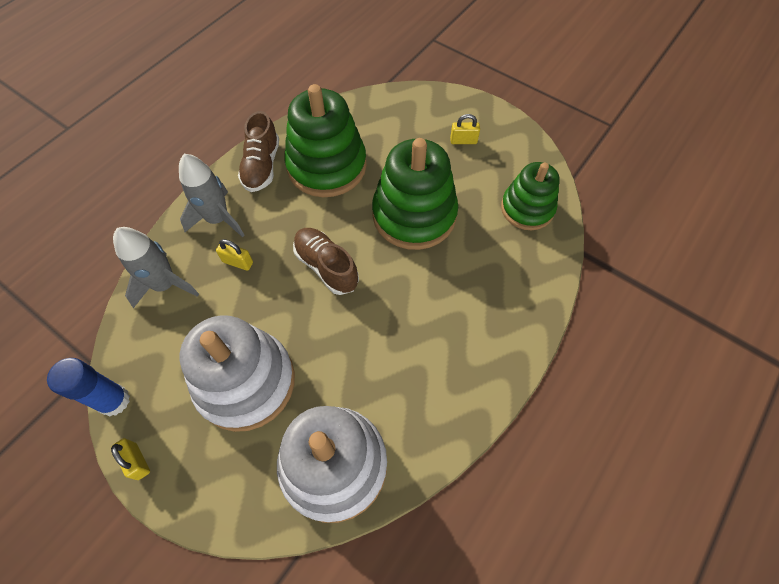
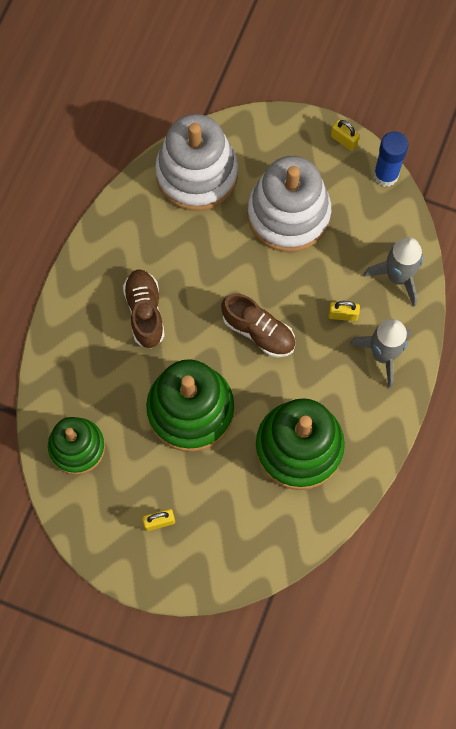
camera: 165 degrees right, 10 degrees up
brown shoe [238,111,279,192] -> brown shoe moved to [123,270,165,349]

